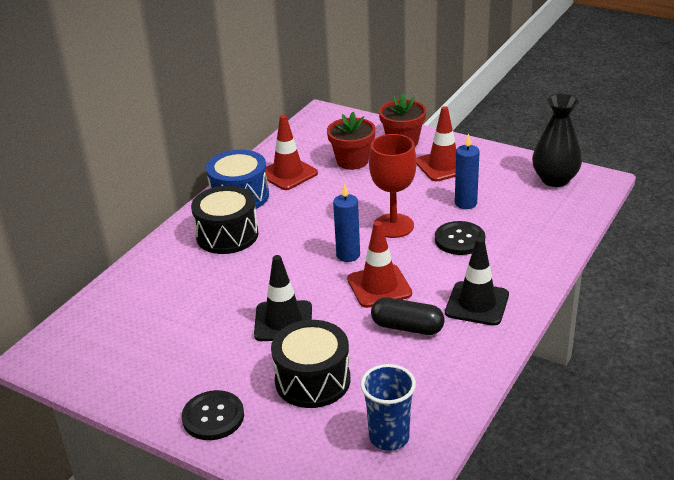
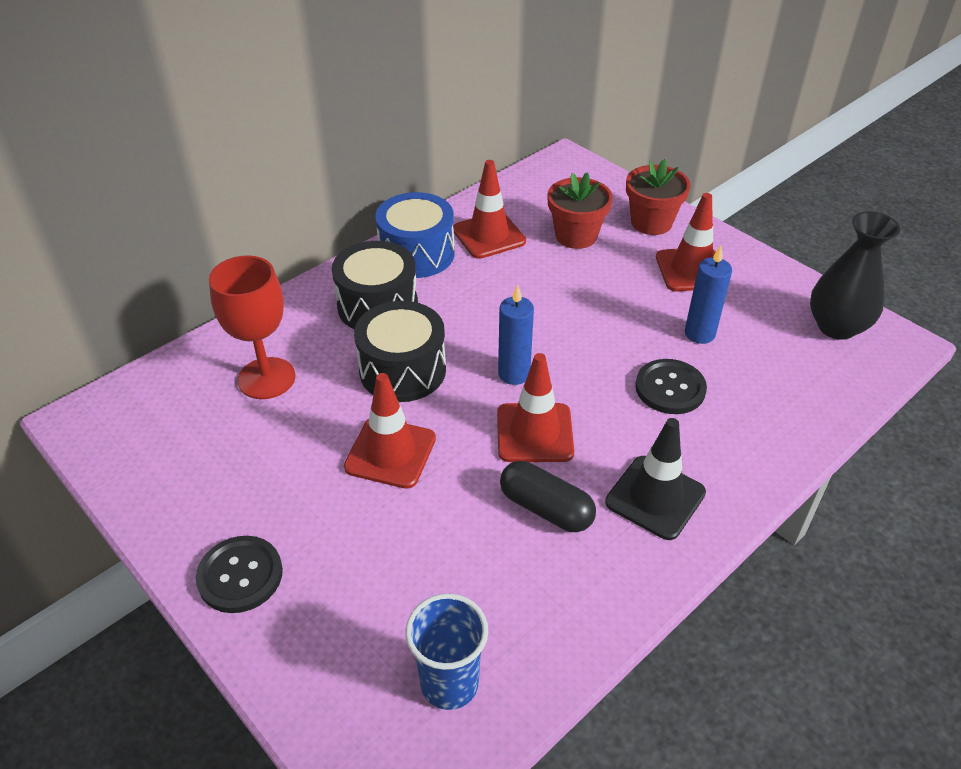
camera: 15 degrees right, 10 degrees up
black traffic cone [254,255,312,341] -> red traffic cone [344,373,436,489]
black drum [271,320,350,408] -> black drum moved to [354,301,446,402]
red goblet [369,134,417,238] -> red goblet moved to [209,255,295,399]

